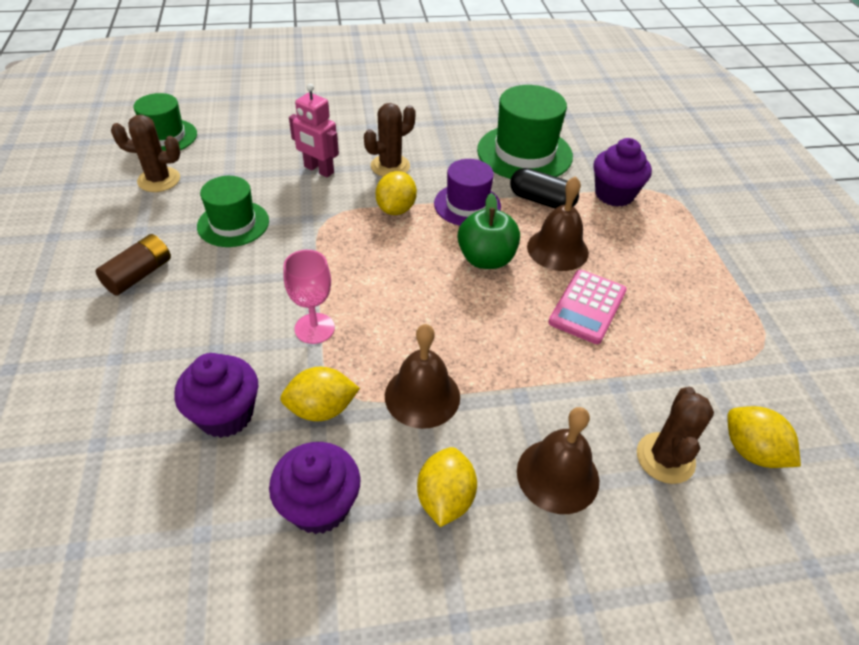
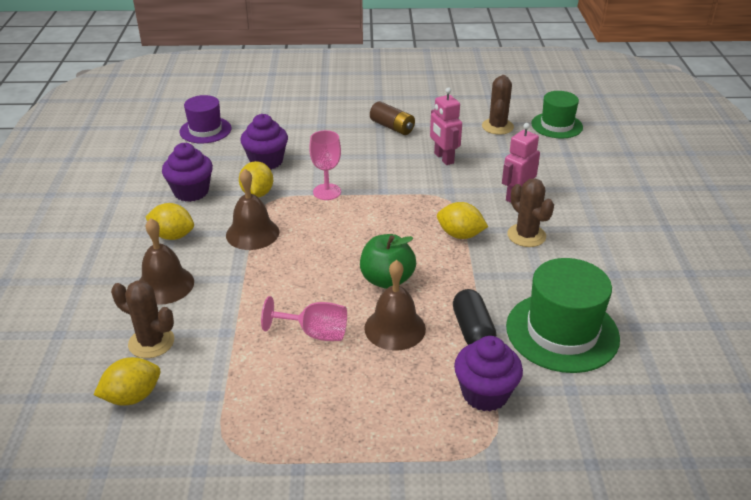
camera: 100 degrees right, 10 degrees down
green hat [197,176,269,247] -> pink robot [430,87,462,165]
purple hat [434,159,501,226] -> purple hat moved to [179,95,231,144]
black capsule [510,168,579,209] -> black capsule turned 45 degrees counterclockwise [453,289,497,345]
pink calculator [548,270,627,344] -> pink goblet [261,296,347,341]

